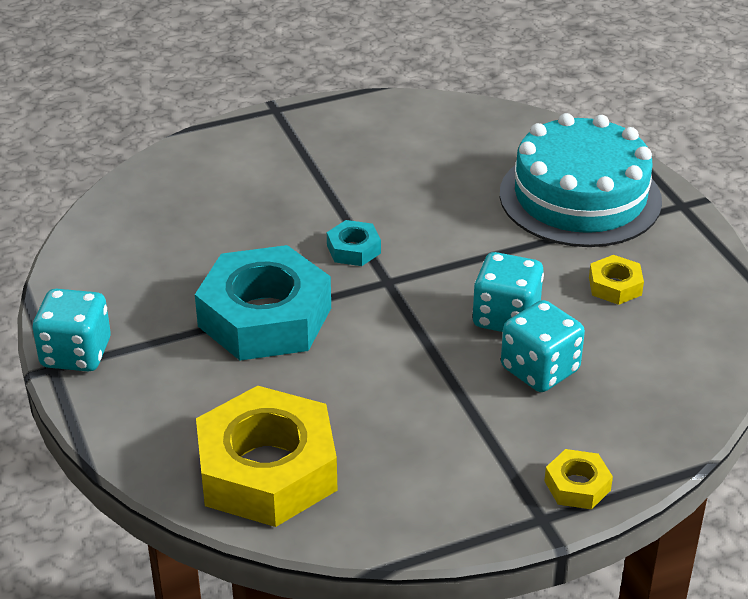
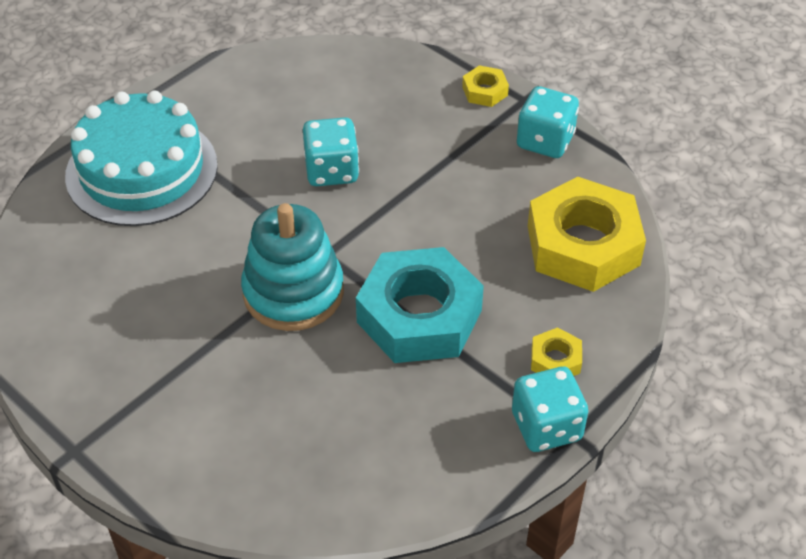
camera: 115 degrees left, 10 degrees up
turquoise nut [327,220,381,266] -> turquoise stacking toy [241,203,344,331]
turquoise dice [501,300,585,392] -> turquoise dice moved to [517,86,579,158]
yellow nut [589,255,644,305] -> yellow nut moved to [531,327,582,376]

